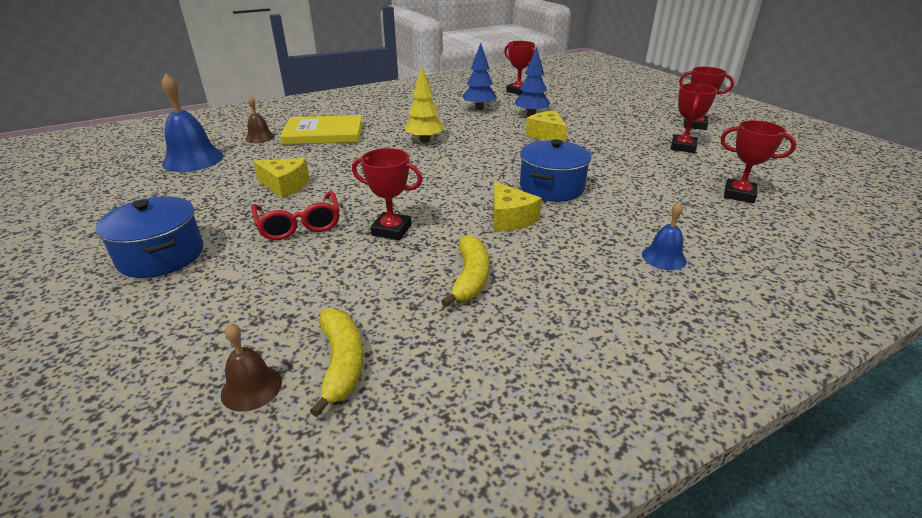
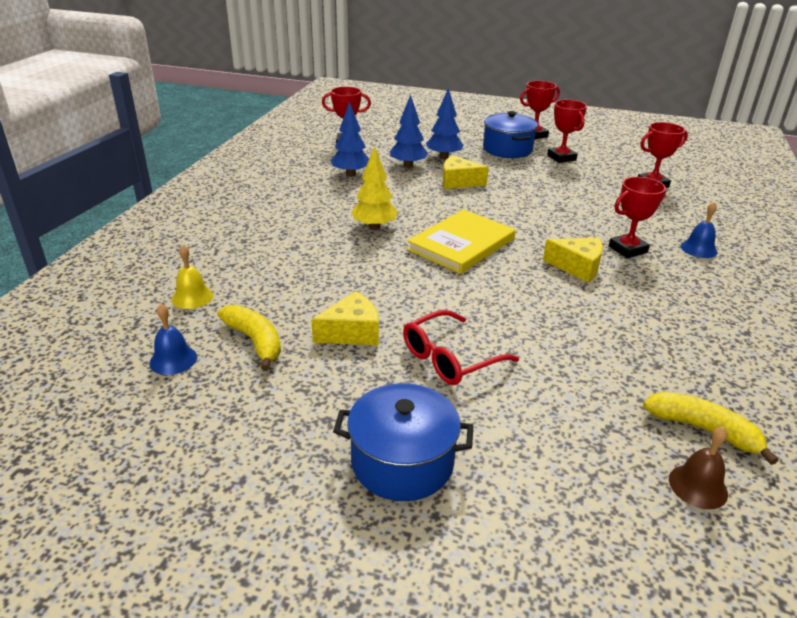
camera: 45 degrees left, 0 degrees up
blue bell [161,73,224,172] -> blue bell [149,304,197,375], size x0.55
brown bell [245,96,275,143] -> yellow bell [172,245,213,309]
red glasses [251,191,340,240] -> red glasses turned 120 degrees clockwise [403,310,519,385]
yellow book [280,115,363,145] -> yellow book moved to [407,209,516,274]
red trophy [352,148,423,240] -> red trophy moved to [609,177,666,258]
yellow banana [441,235,489,307] -> yellow banana moved to [218,305,281,371]
blue pot [520,139,591,202] -> blue pot moved to [483,111,538,158]
none -> blue tree [426,88,463,159]

